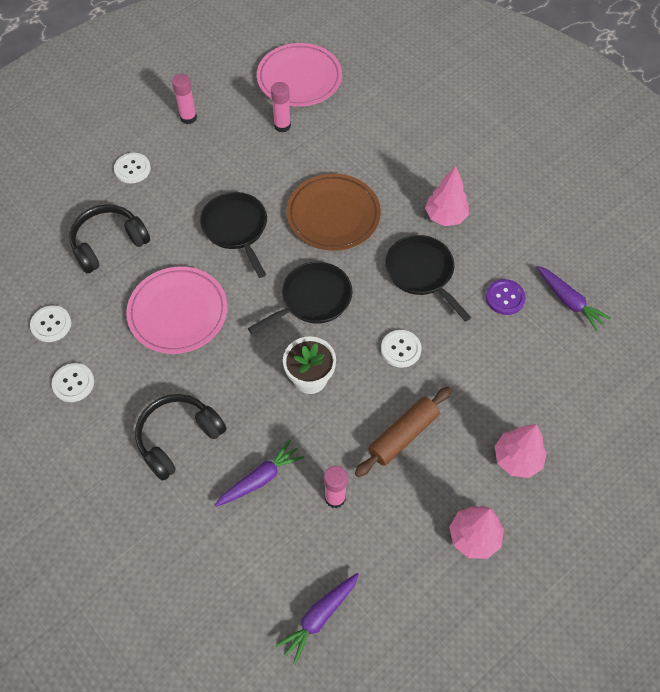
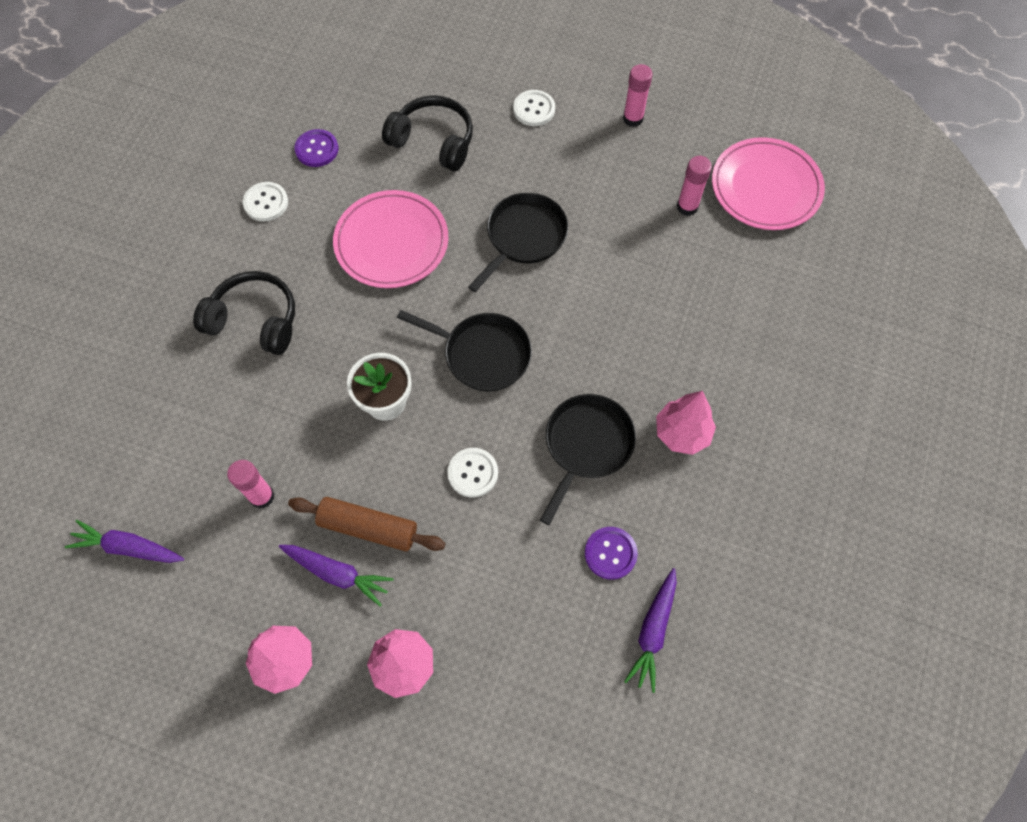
camera: 60 degrees right, 5 degrees up
white button [30,305,71,342] -> purple button [295,129,338,167]
purple carrot [214,440,304,507] -> purple carrot moved to [279,545,394,607]
brown plate [286,173,381,251] -> none

